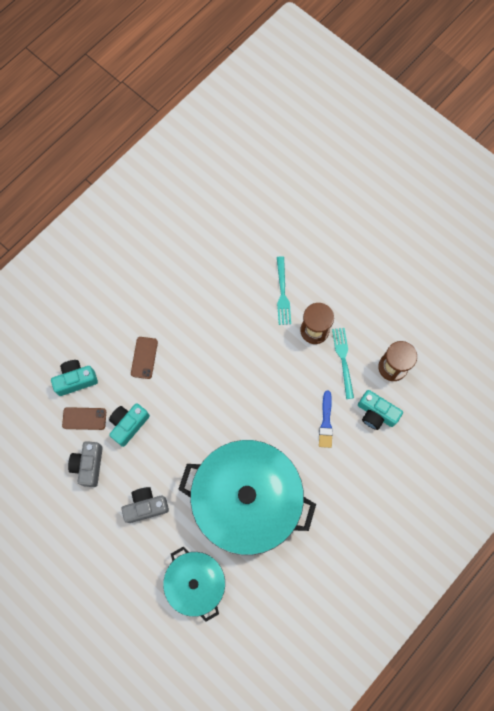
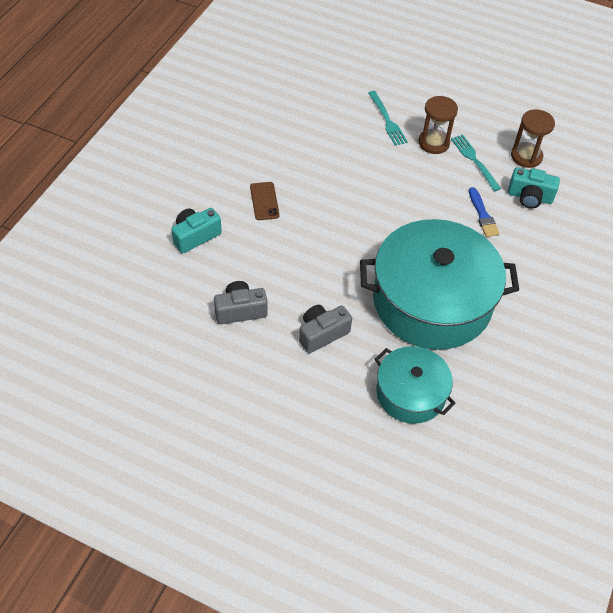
camera: 20 degrees left, 20 degrees down
brown phone [62,407,106,430] -> none
grey camera [68,441,103,487] -> grey camera turned 90 degrees clockwise [214,281,268,324]
turquoise camera [109,403,150,447] -> none

